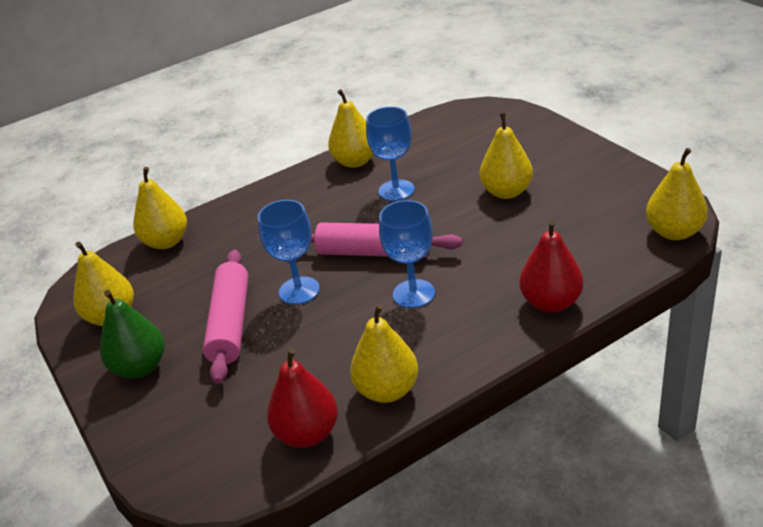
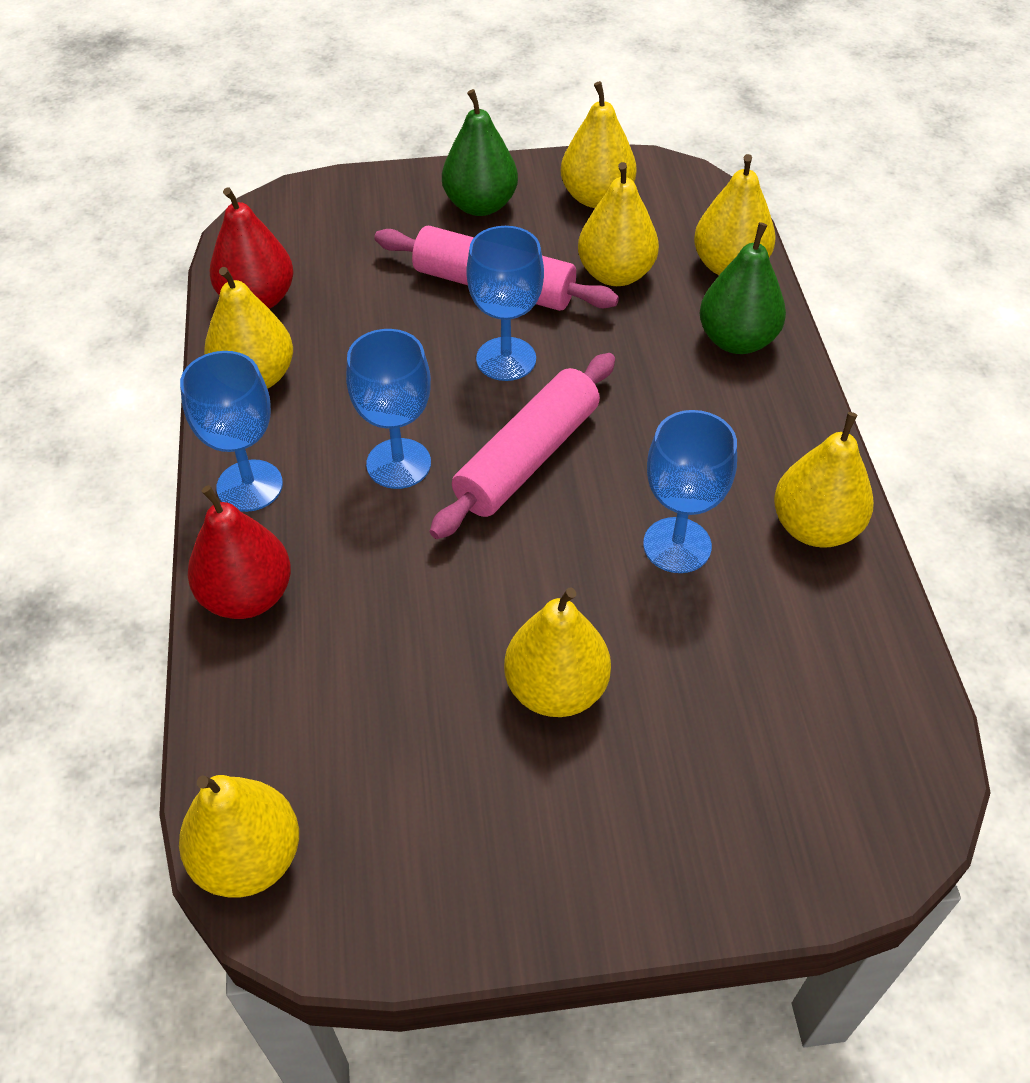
camera: 110 degrees right, 15 degrees up
none -> blue goblet [180,351,283,512]
none -> yellow pear [578,162,659,286]
none -> green pear [699,222,786,354]

